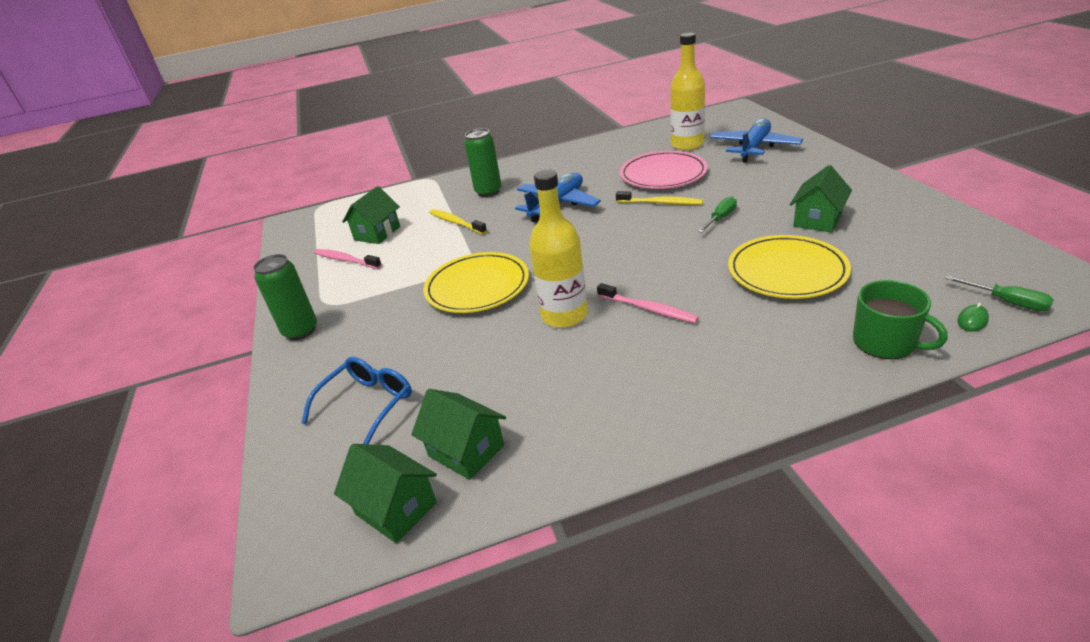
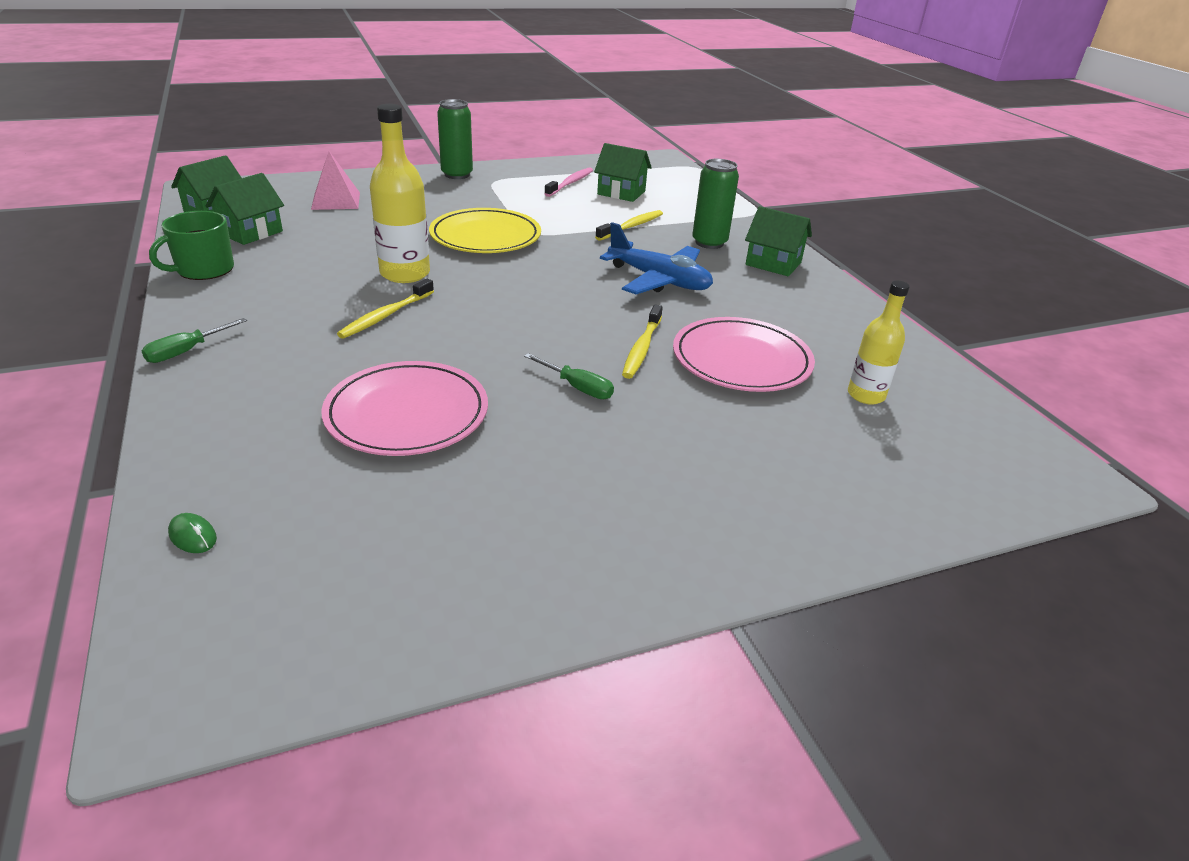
camera: 80 degrees right, 0 degrees up
blue glasses [301,357,412,444] -> pink pyramid [311,151,360,210]
pink toothbrush [597,283,699,323] -> yellow toothbrush [337,279,434,339]
yellow bottle [670,33,705,150] -> yellow bottle [848,281,910,405], size x0.63
blue plane [710,118,803,163] -> none
yellow plate [728,235,851,299] -> pink plate [321,361,488,456]
green house [790,165,852,233] -> green house moved to [745,206,812,276]
green mug [853,280,948,359] -> green mug moved to [149,211,234,280]
green screwdriver [945,276,1054,311] -> green screwdriver moved to [142,318,247,363]

